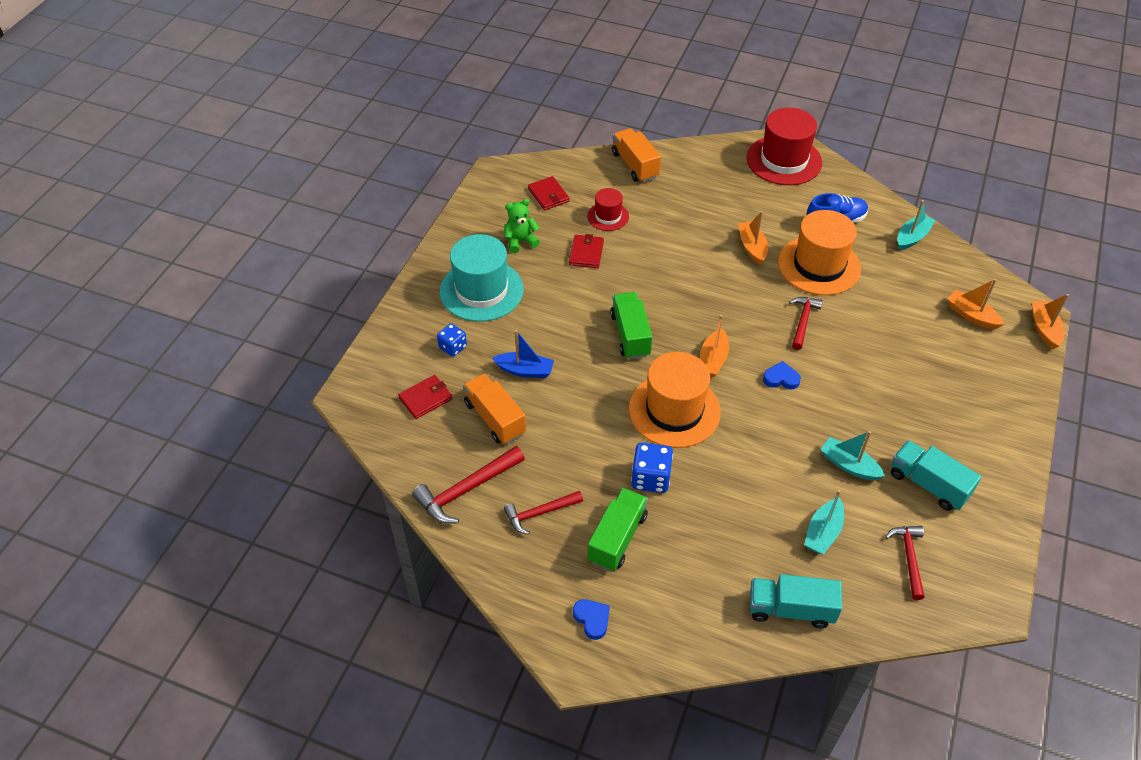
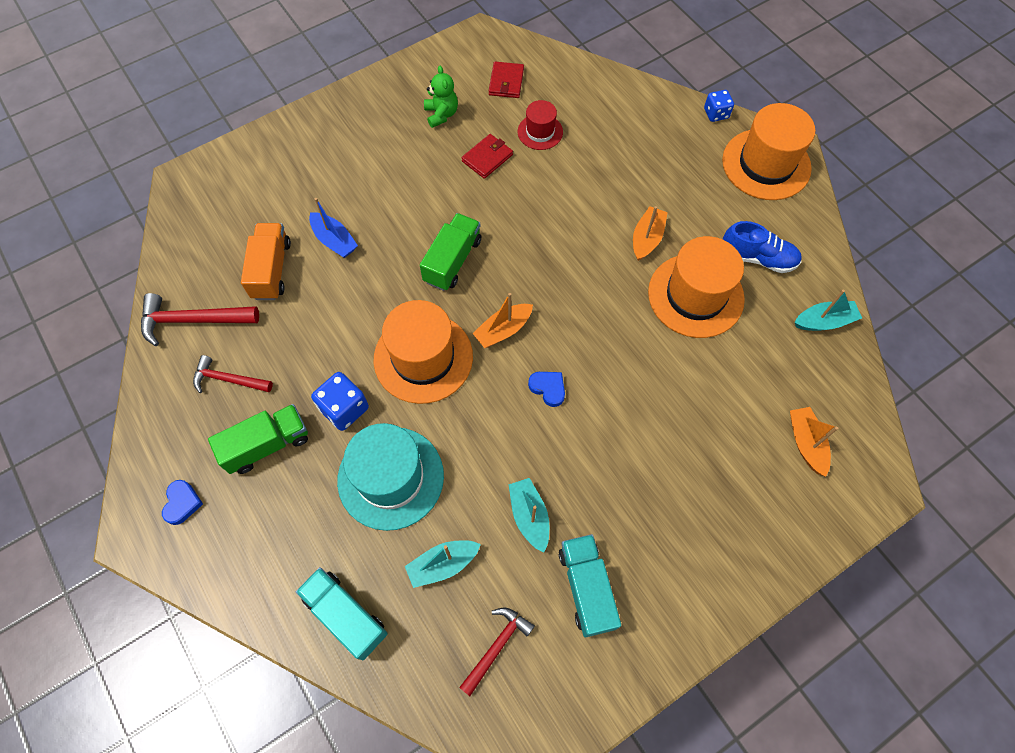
camera: 35 degrees right, 15 degrees up
red wallet [398,375,452,419] -> none
blue dice [437,323,467,357] -> blue dice moved to [704,90,734,122]
turquoise hat [440,234,524,322] -> turquoise hat moved to [337,423,444,531]
green teddy bear [504,199,540,253] -> green teddy bear turned 60 degrees clockwise [424,66,458,128]
orange truck [612,128,661,182] -> none
red hat [747,108,822,185] -> orange hat [722,103,815,200]
red hammer [789,297,823,350] -> none
orange boat [1032,294,1069,349] -> none

